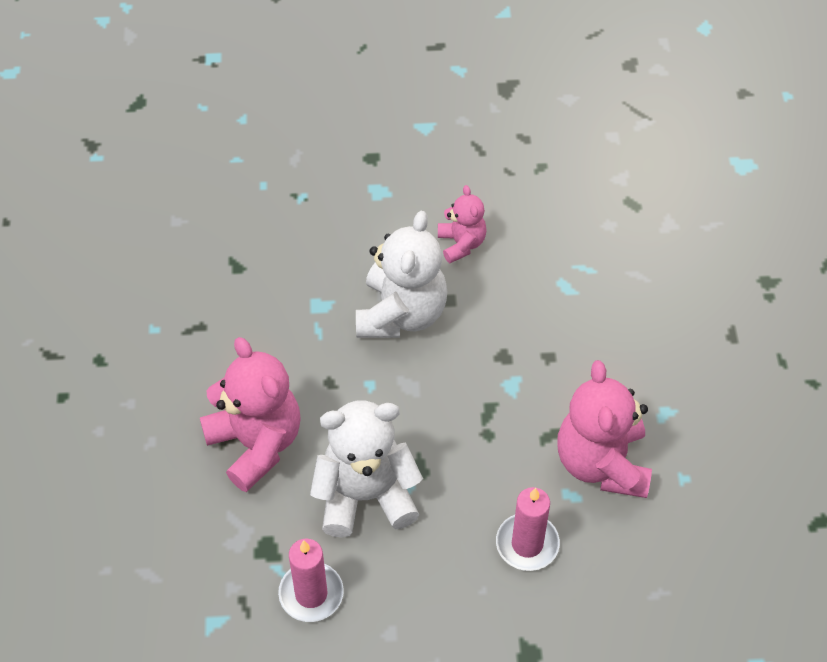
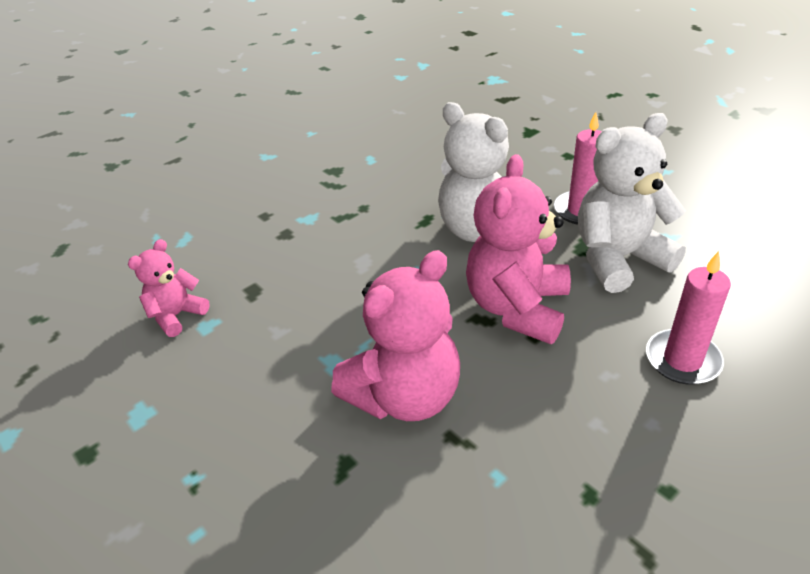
camera: 125 degrees left, 15 degrees down
white teddy bear [356,211,448,338] -> white teddy bear moved to [578,113,686,293]
pink candle [496,487,560,571] -> pink candle moved to [646,251,731,385]
pink teddy bear [557,360,652,498] -> pink teddy bear moved to [331,250,460,421]

